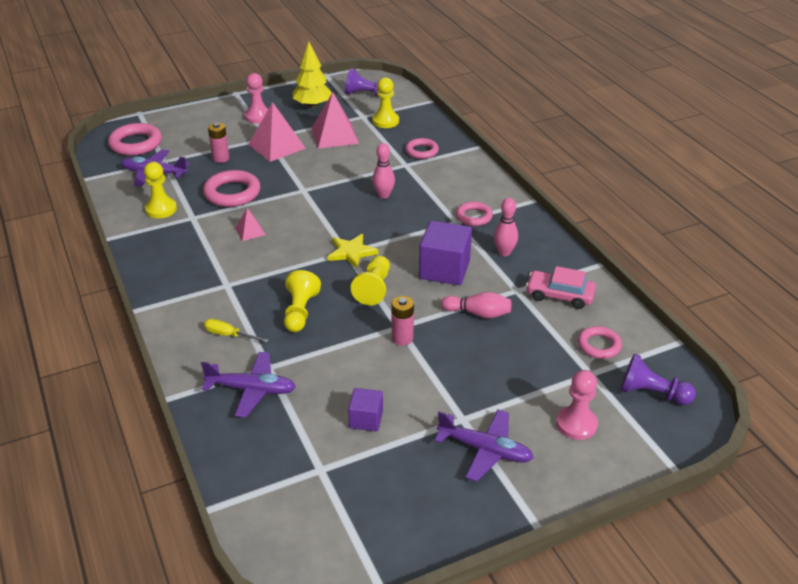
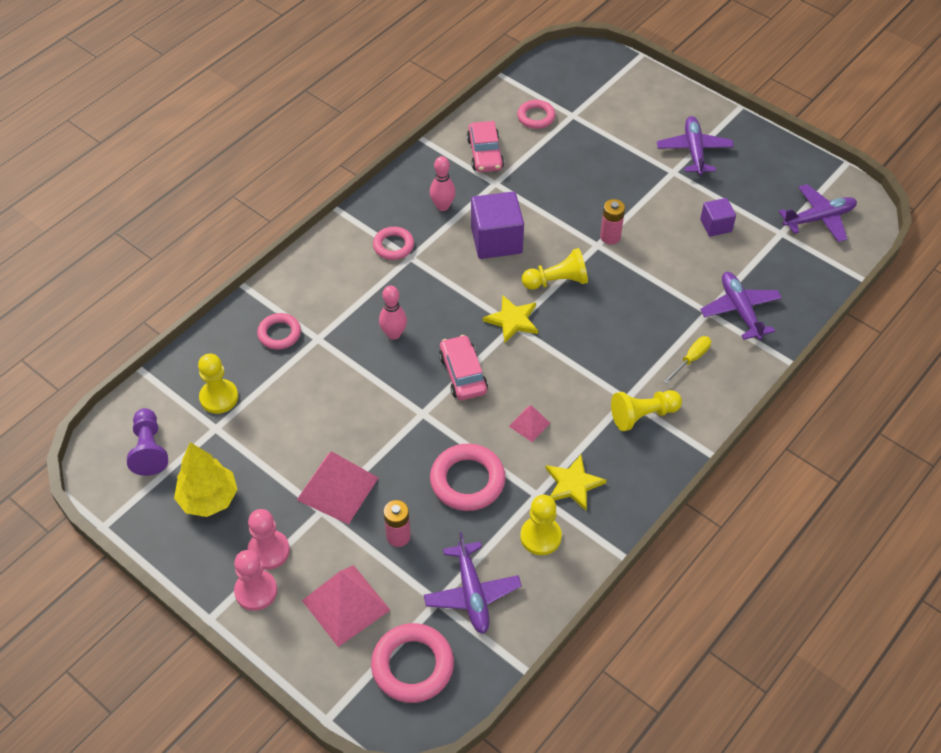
camera: 115 degrees left, 15 degrees up
yellow screwdriver [204,319,269,343] -> yellow screwdriver turned 135 degrees counterclockwise [663,336,711,384]
yellow pawn [284,270,321,332] -> yellow pawn moved to [611,390,682,431]
pink pyramid [311,92,359,149] -> pink pyramid moved to [302,565,390,647]
pink bowling pin [441,292,511,319] -> none
pink pawn [556,370,598,440] -> pink pawn moved to [234,550,277,611]
purple pawn [620,354,696,405] -> none
none -> pink car [439,335,488,400]
none -> yellow star [546,455,607,511]
none -> purple plane [779,184,857,242]

